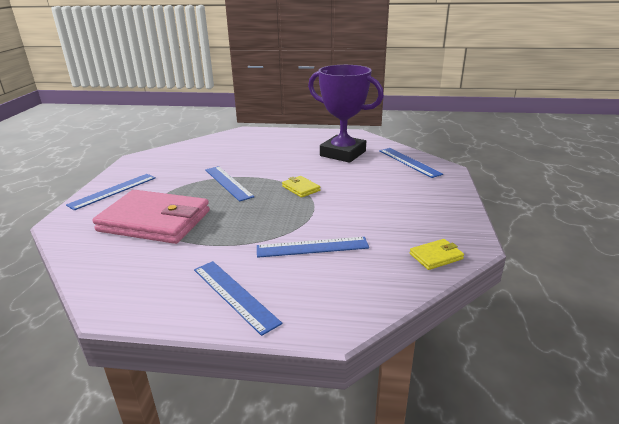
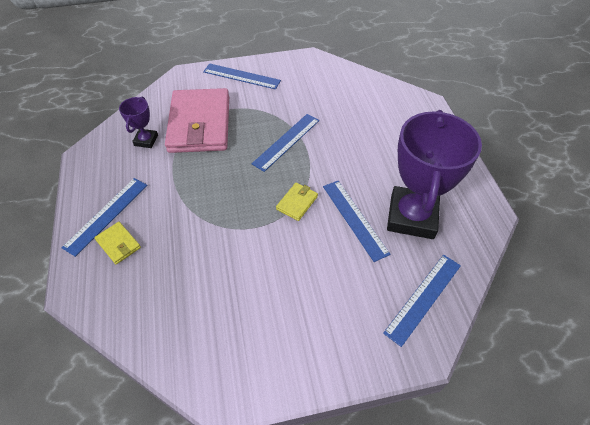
camera: 70 degrees right, 25 degrees up
blue ruler [257,237,369,258] -> blue ruler moved to [323,181,390,262]
yellow wallet [410,239,464,270] -> yellow wallet moved to [94,222,141,264]
none -> purple trophy [119,97,158,148]

